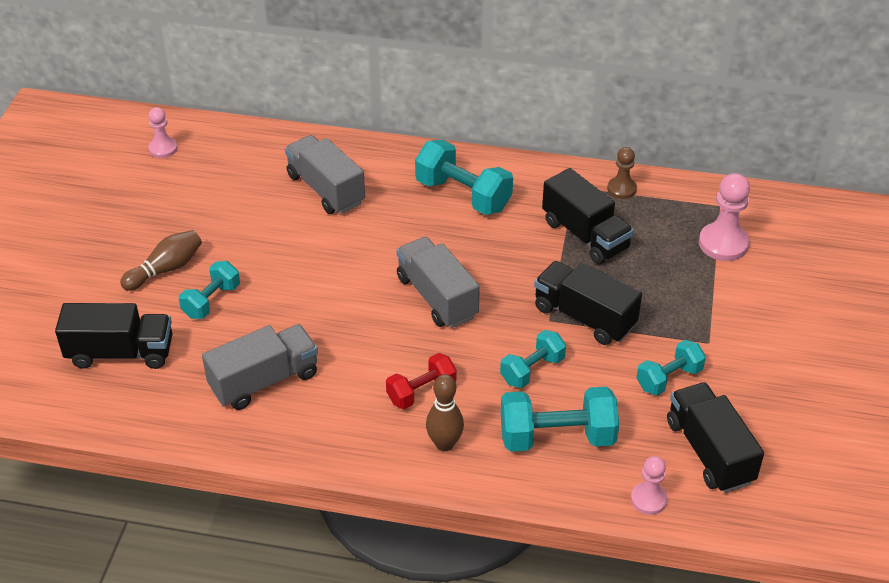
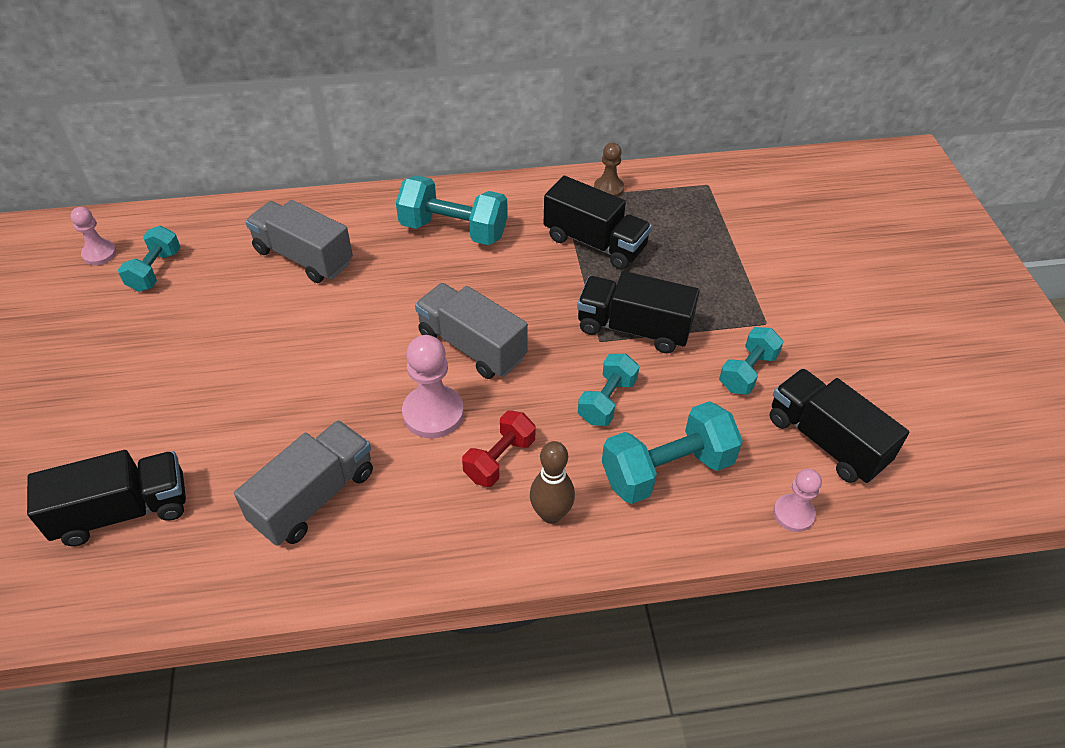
camera: 20 degrees left, 5 degrees up
brown bowling pin [120,230,202,291] -> none
turquoise dumbbell [179,261,240,319] -> turquoise dumbbell moved to [118,226,181,292]
pink pawn [699,173,750,261] -> pink pawn moved to [402,335,464,439]

